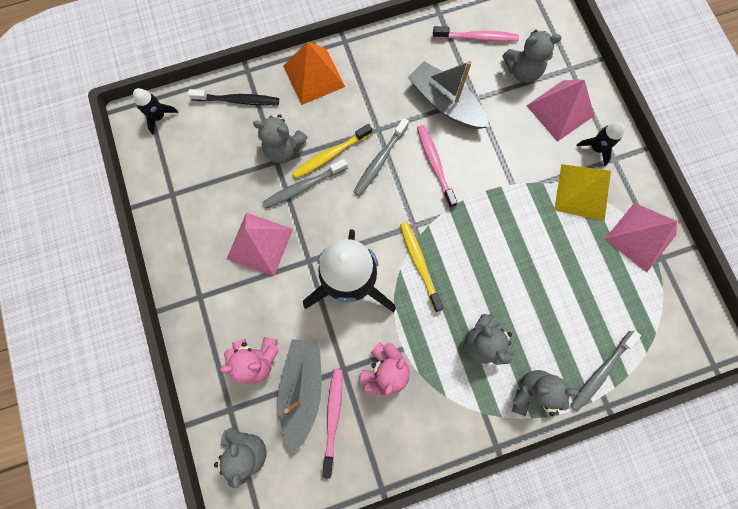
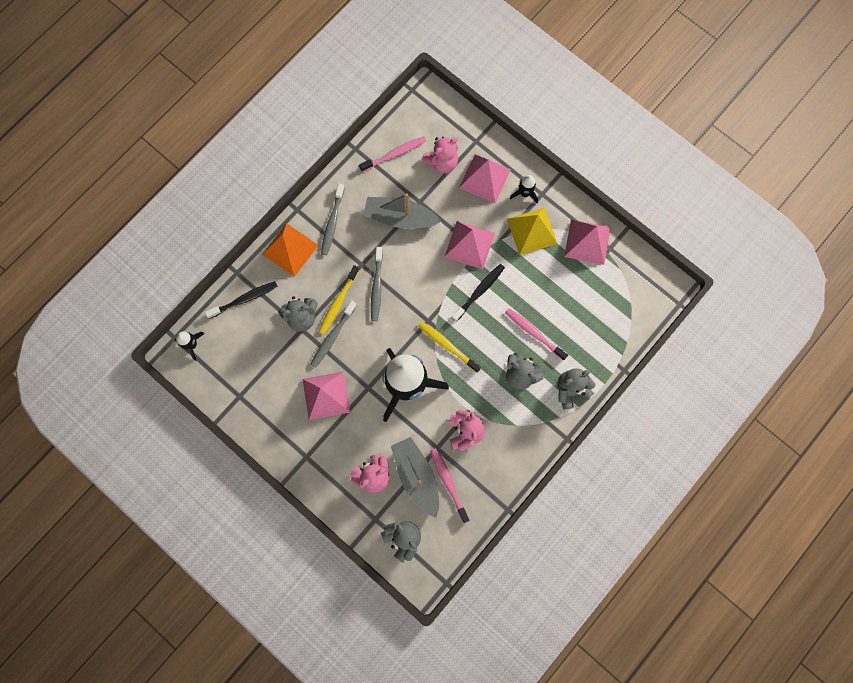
camera: 30 degrees left, 0 degrees up
pink toothbrush [417,125,458,208] -> pink toothbrush moved to [505,308,568,361]
grey teddy bear [503,30,562,83] -> pink teddy bear [421,137,458,173]
grey toothbrush [570,331,641,411] -> grey toothbrush moved to [321,184,345,255]
none -> pink pyramid [444,221,495,269]
none -> black toothbrush [452,264,505,322]

